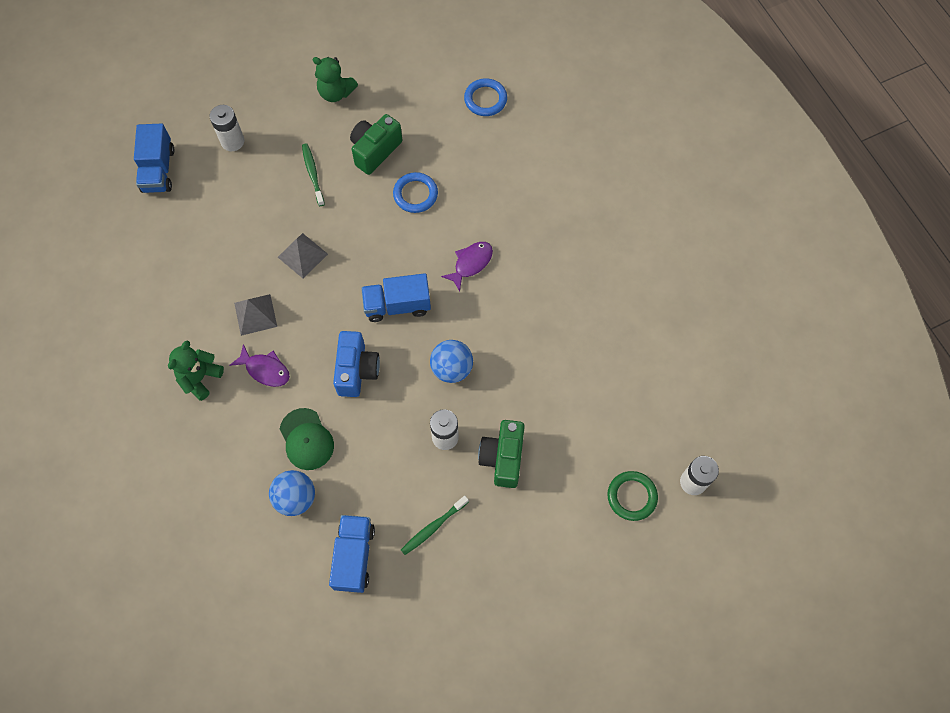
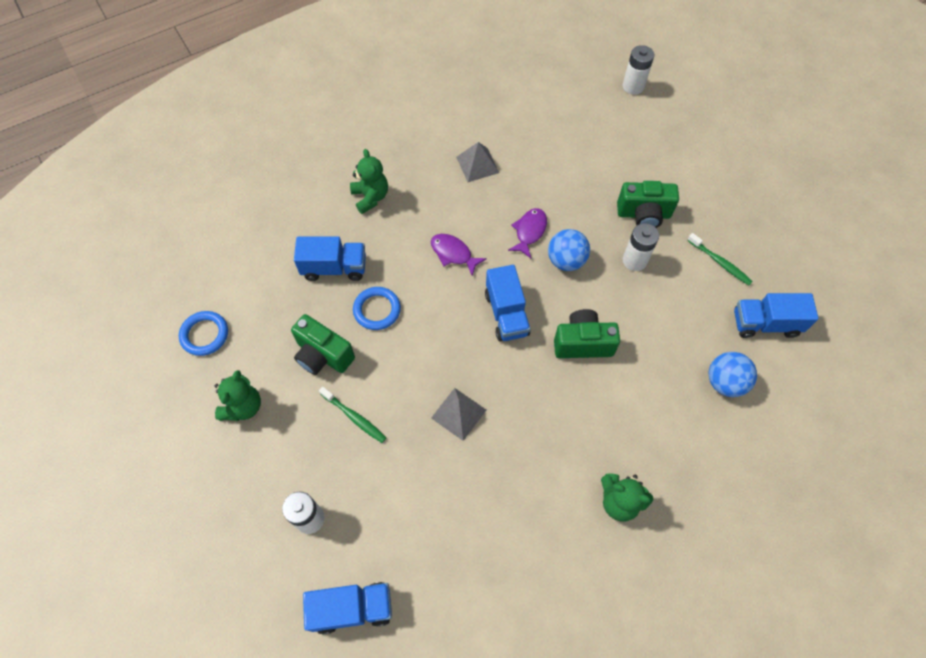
camera: 95 degrees left, 5 degrees down
purple fish [230,344,290,387] -> purple fish moved to [508,208,547,258]
grey pyramid [234,294,277,336] -> grey pyramid moved to [456,142,499,182]
green cap [280,408,334,470] -> none
green toothbrush [302,143,325,206] -> green toothbrush turned 120 degrees counterclockwise [319,387,386,443]
blue camera [333,331,380,397] -> green camera [554,309,620,358]
blue ring [464,78,507,116] -> blue ring moved to [179,311,228,356]
green ring [607,471,658,521] -> none
none -> blue truck [294,236,366,281]
none -> green teddy bear [350,149,388,214]

